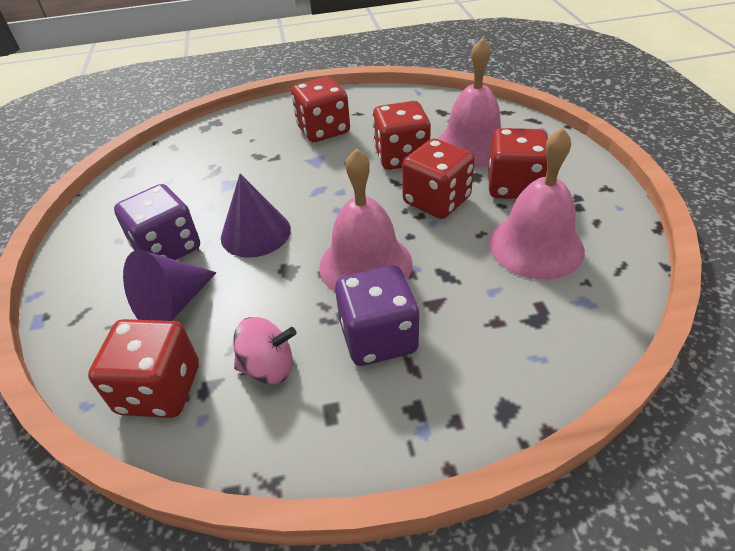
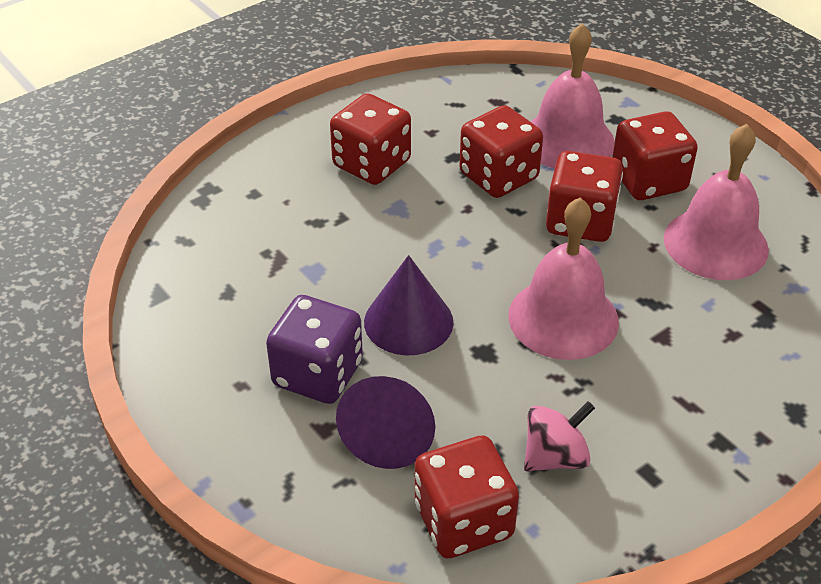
camera: 30 degrees left, 0 degrees up
purple dice [335,266,419,366] -> none

